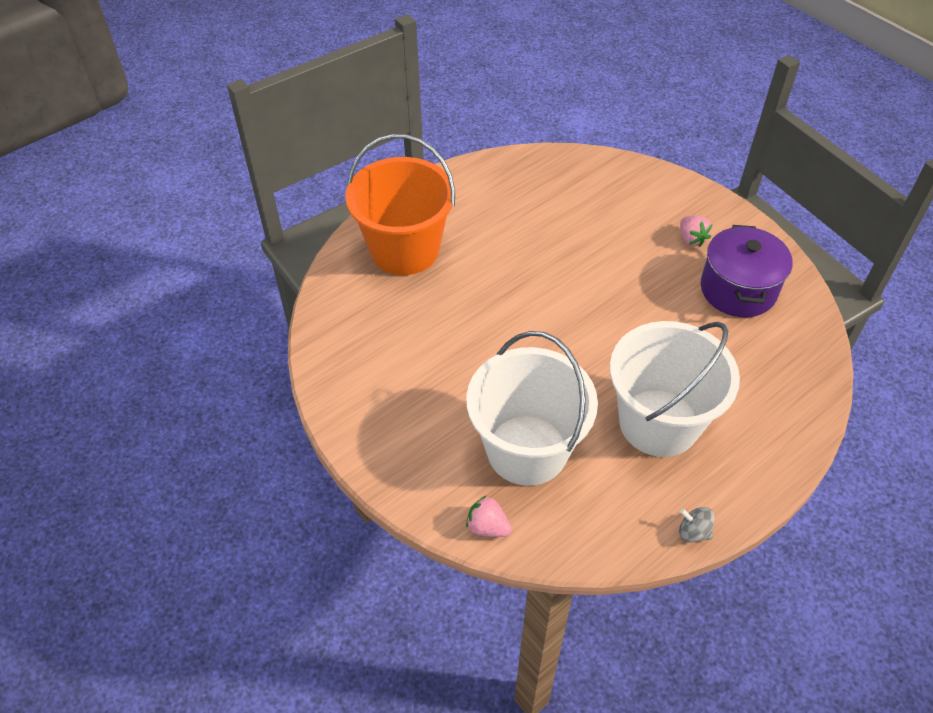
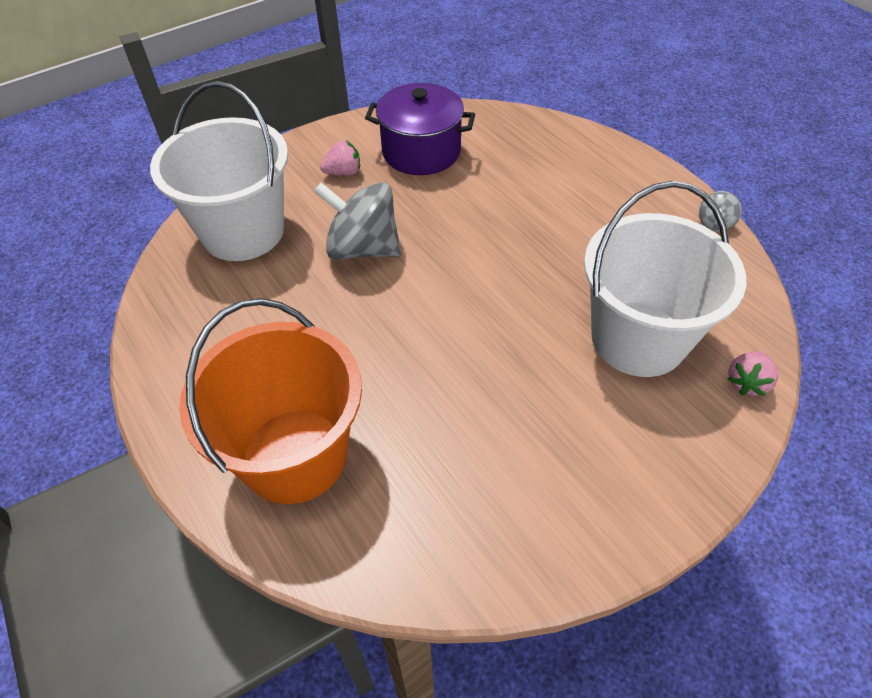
camera: 85 degrees left, 0 degrees up
white bucket [610,321,740,457] -> white bucket moved to [150,81,288,261]
none -> grey spinning top [314,182,401,260]

